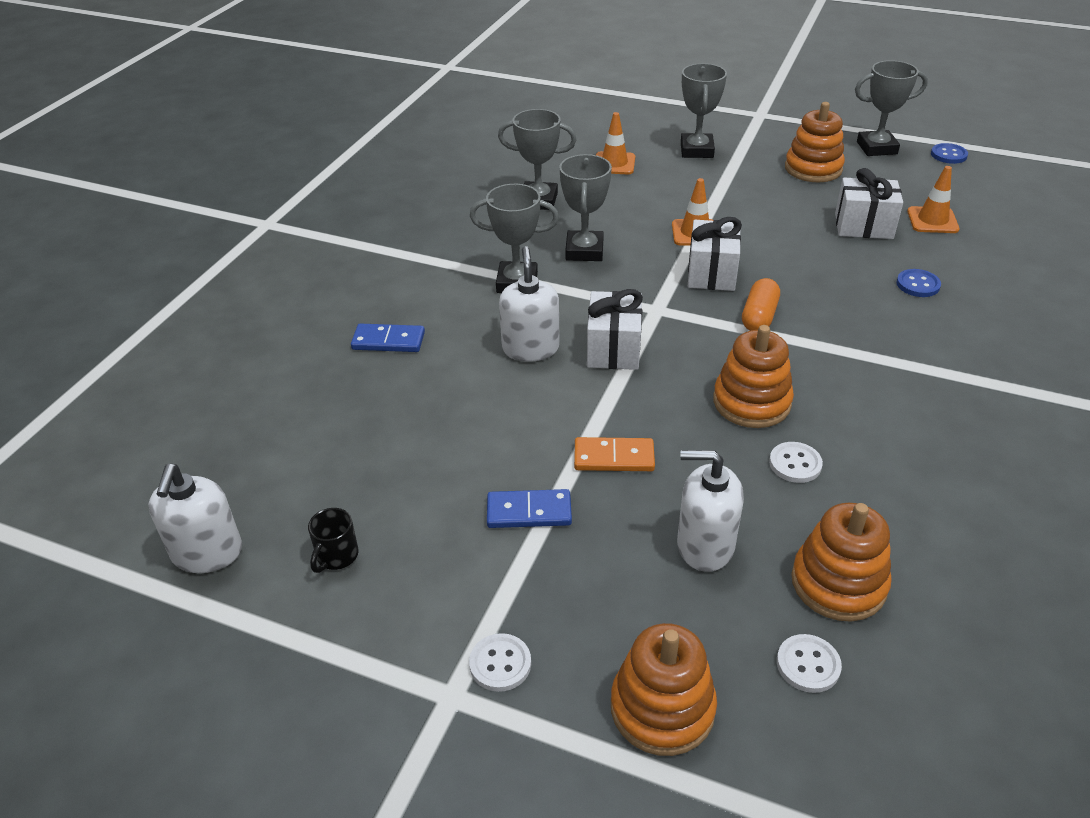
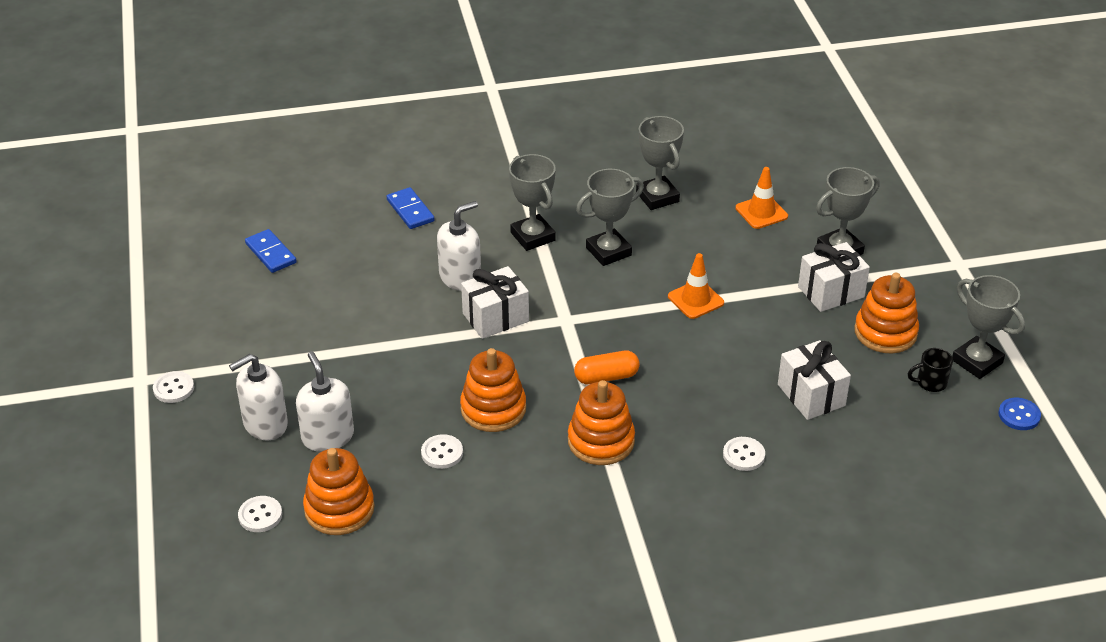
camera: 55 degrees right, 0 degrees up
white soap dispenser [148,464,242,573] -> white soap dispenser moved to [229,354,288,440]
black mug [308,508,358,573] -> black mug moved to [908,348,953,392]
blue domino [487,489,572,528] -> blue domino moved to [245,229,297,273]
orange domino [574,437,655,471] -> none
orange stacking toy [611,623,717,756] -> orange stacking toy moved to [568,380,635,465]
white gift [688,217,742,291] -> white gift moved to [798,242,870,312]
blue button [897,269,941,297] -> white button [723,437,765,471]
orange traffic cone [907,166,959,233] -> none

